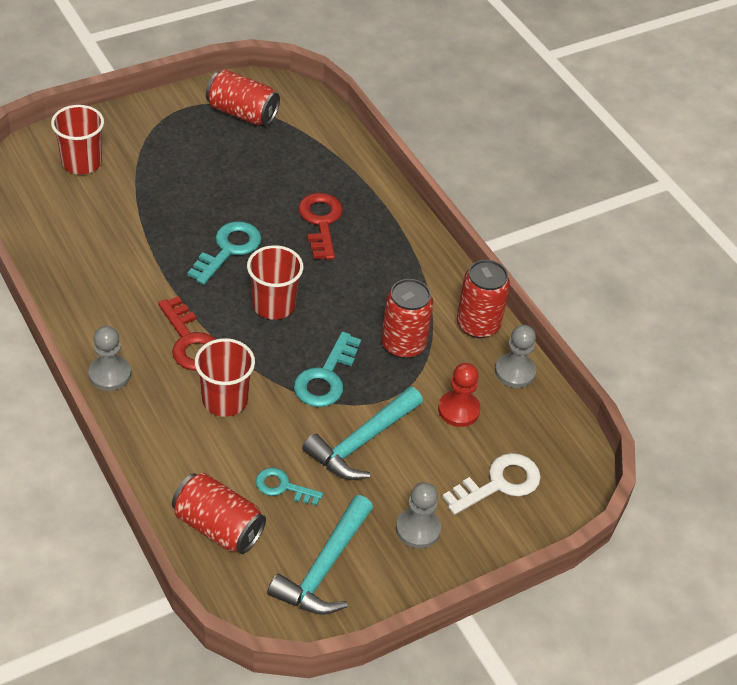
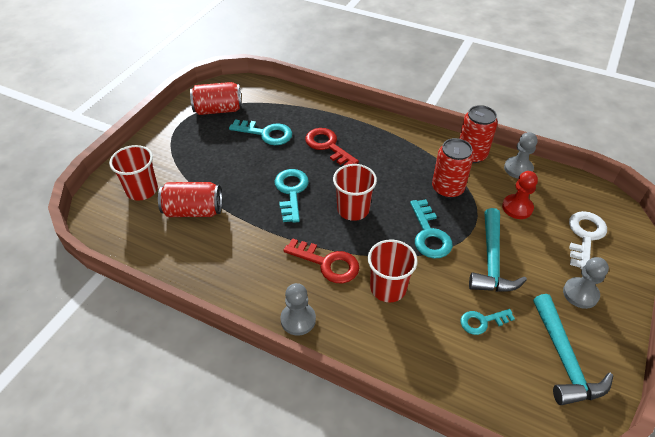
camera: 30 degrees left, 0 degrees up
red can [172,473,266,554] -> red can moved to [158,182,222,217]
none -> turquoise key [229,119,292,145]

